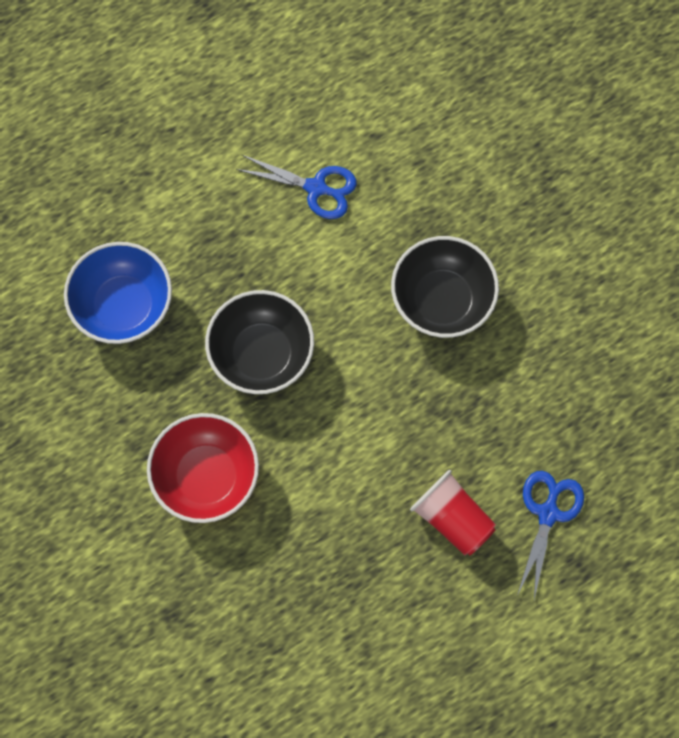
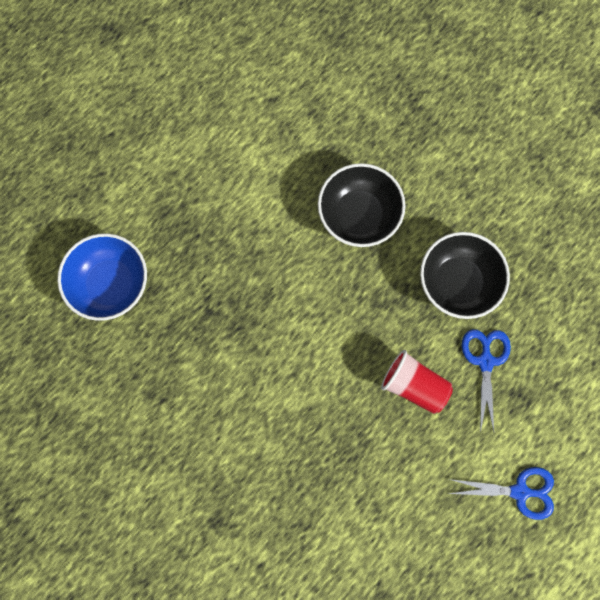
camera: 15 degrees left, 5 degrees up
red bowl [147,413,259,523] -> none
black bowl [205,290,314,394] -> black bowl moved to [420,232,510,319]
blue scissors [236,155,357,219] -> blue scissors moved to [448,467,554,520]

